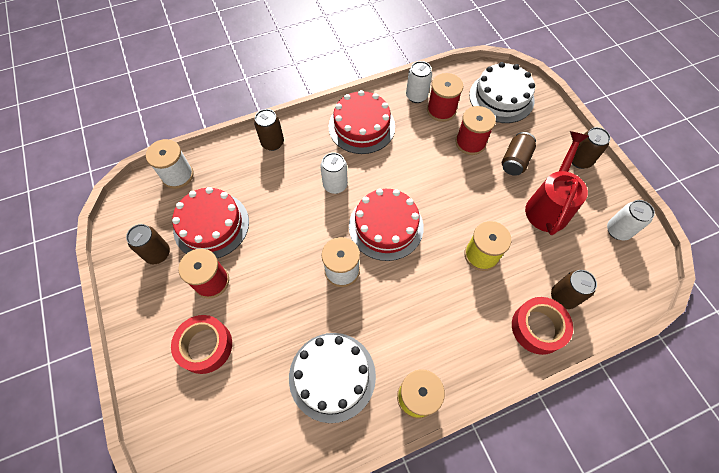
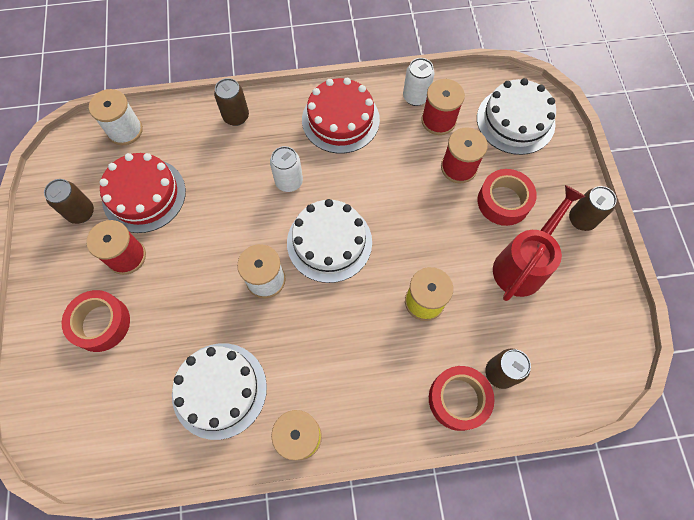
camera: 15 degrees right, 5 degrees up
red cake [349,189,424,261] -> white cake [287,199,372,283]
brown can [502,132,536,176] -> red tape [478,169,537,226]
white can [607,200,655,241] -> none

